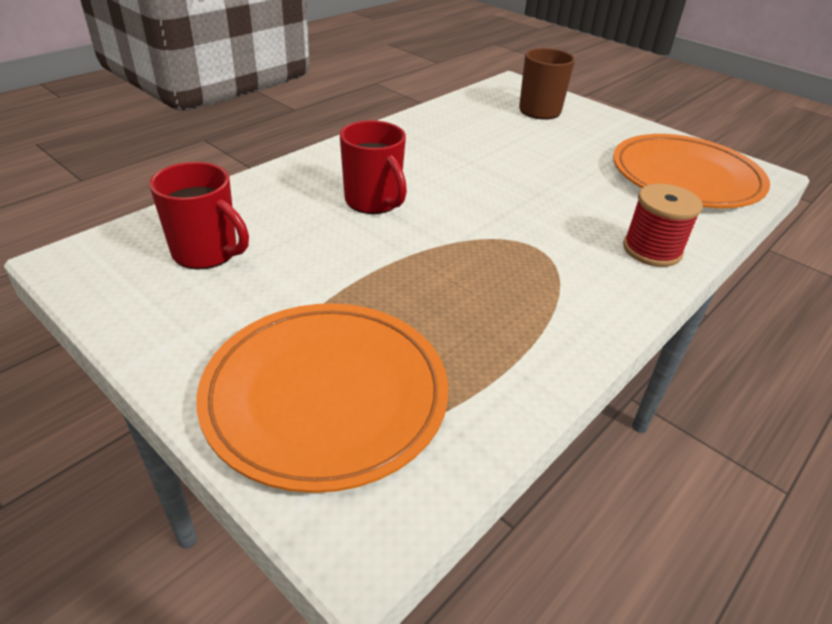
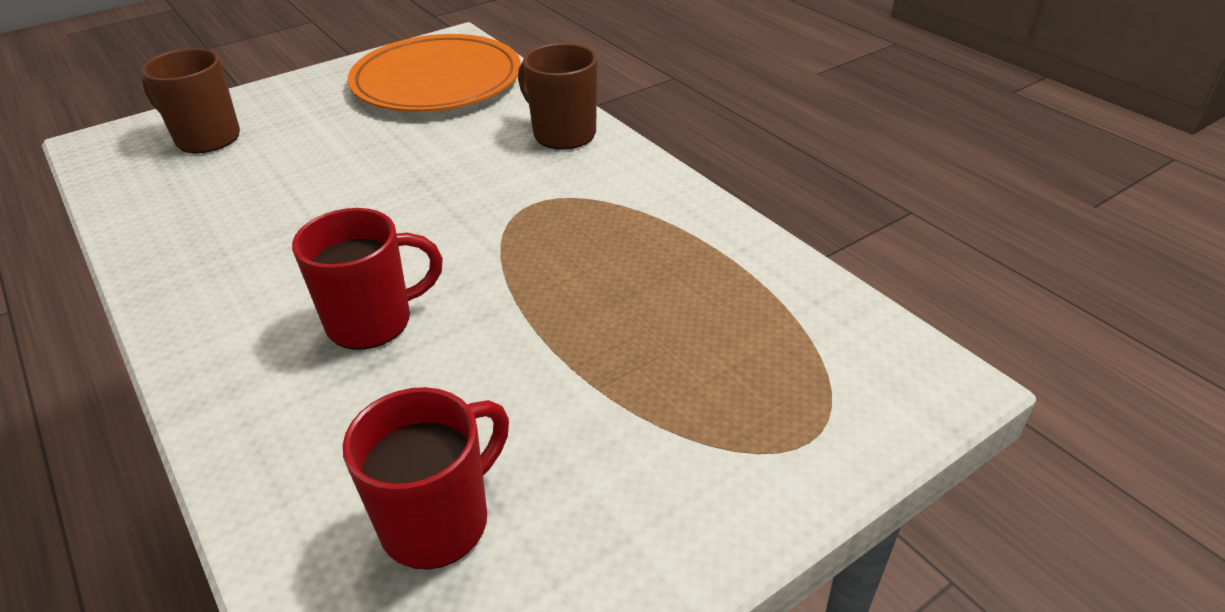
camera: 75 degrees left, 0 degrees up
orange plate [196,303,448,493] -> none
red spool [623,184,703,267] -> brown mug [518,43,597,150]

